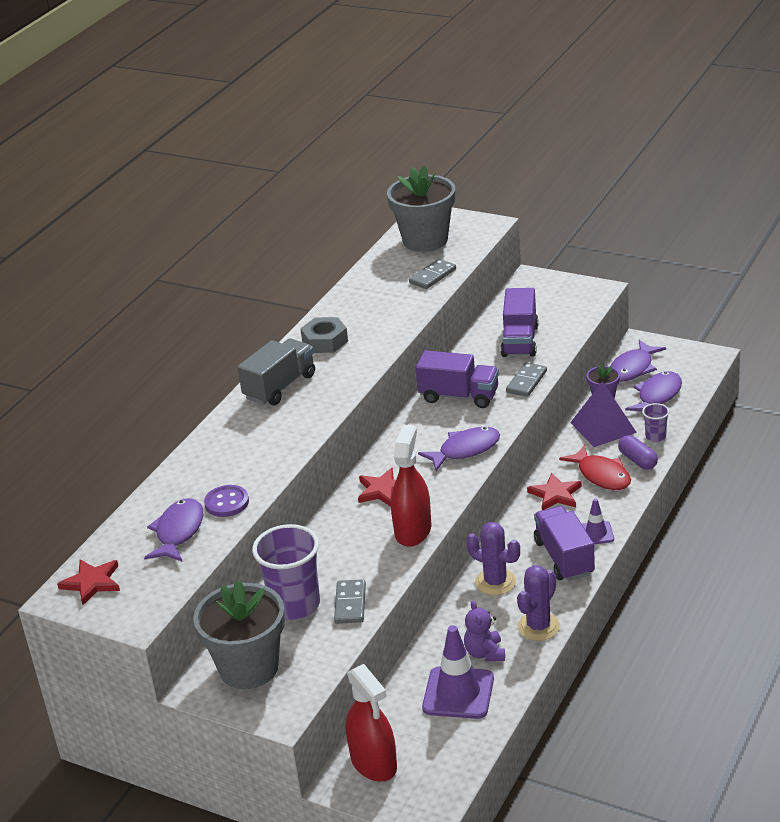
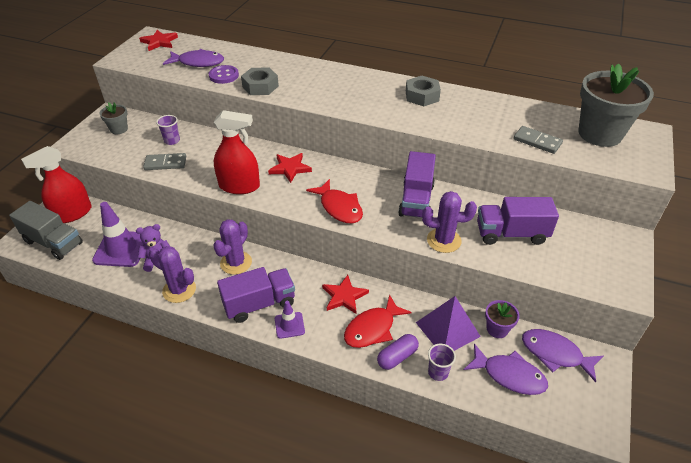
camera: 80 degrees right, 10 degrees up
grey flower pot [193,580,285,689] -> grey flower pot [100,102,128,134], size x0.47
grey truck [237,338,315,405] -> grey truck moved to [9,201,83,260]
purple cup [252,524,320,620] -> purple cup [156,115,180,145], size x0.48
purple fish [418,427,500,471] -> red fish [306,179,363,224]
grey domino [506,362,547,397] -> purple cactus [422,191,477,253]
none -> grey nut [241,67,279,95]

